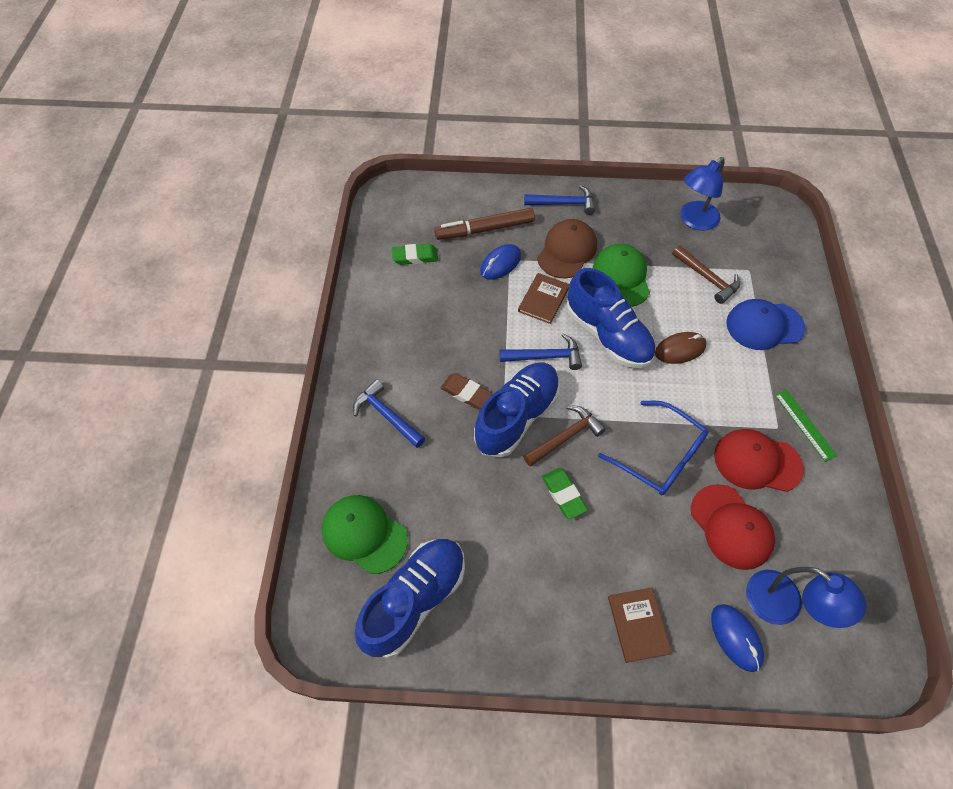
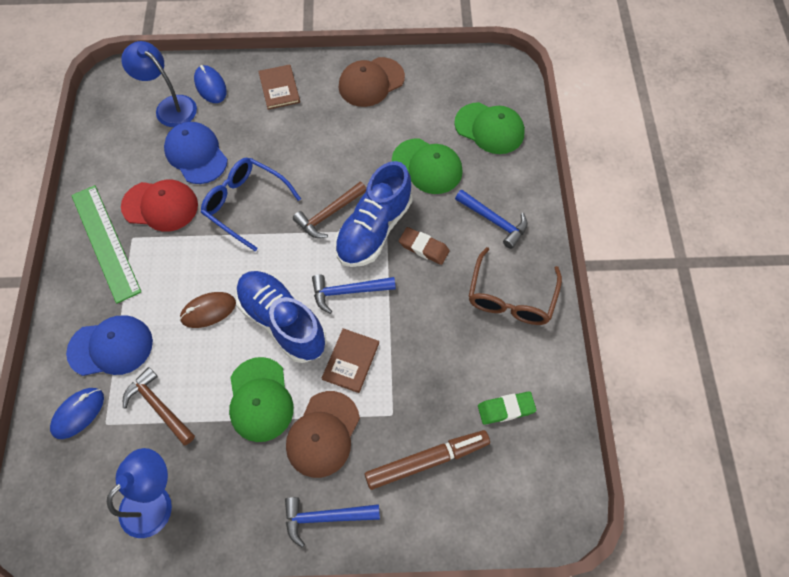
camera: 175 degrees right, 5 degrees up
blue shoe [355,539,465,658] -> none
blue mouse [480,244,521,280] -> blue mouse moved to [50,388,104,439]
green eraser [542,468,588,519] -> none
red cap [691,484,775,570] -> blue cap [164,122,228,184]
green ruler [775,389,838,462] -> green ruler [71,185,142,304], size x1.82
none -> brown cap [339,57,405,107]
none -> green cap [392,138,463,194]
none -> brown glasses [469,247,562,325]

